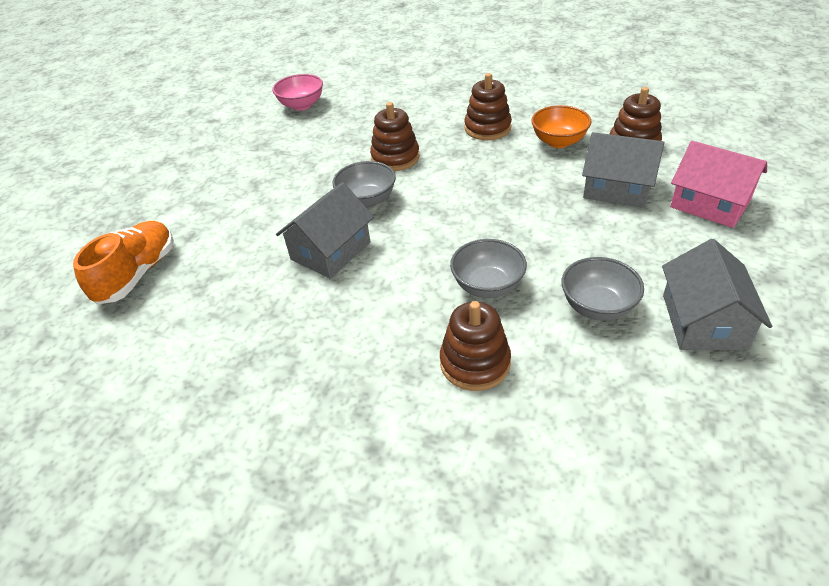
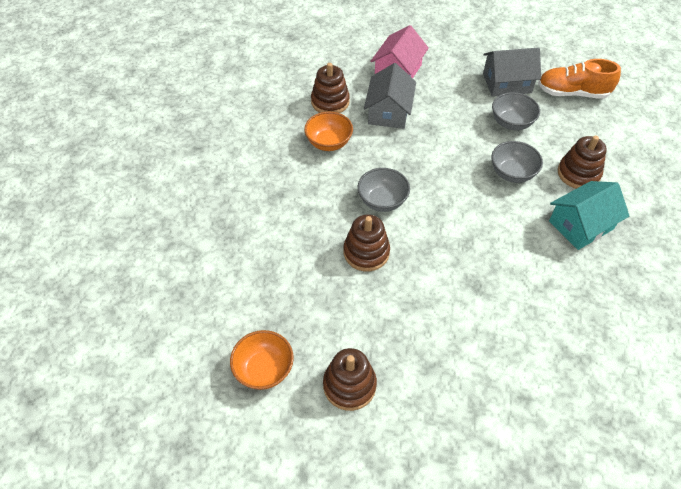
camera: 105 degrees left, 10 degrees up
orange shoe [73,221,174,304] -> orange shoe moved to [538,59,621,99]
pink bowl [272,74,323,111] -> orange bowl [230,330,294,390]
grey house [276,182,374,278] -> none
grey bowl [332,161,396,208] -> grey bowl moved to [358,168,410,212]
brown stacking toy [464,73,512,140] -> brown stacking toy moved to [323,348,377,411]
none -> turquoise house [549,181,629,250]

